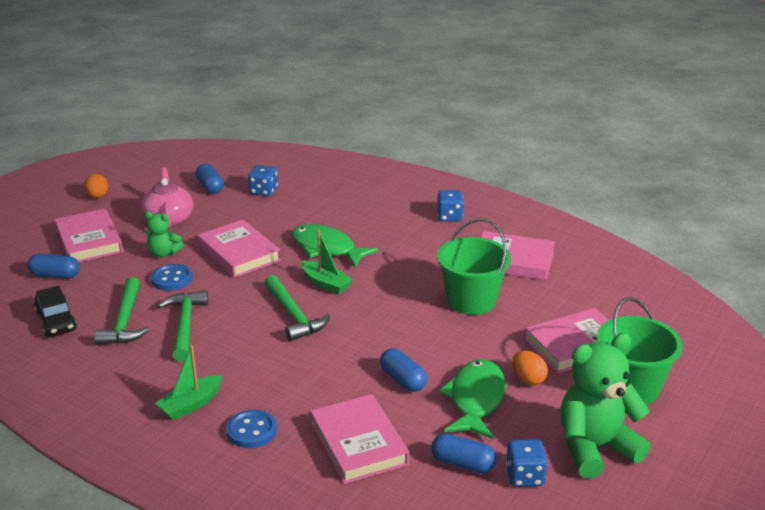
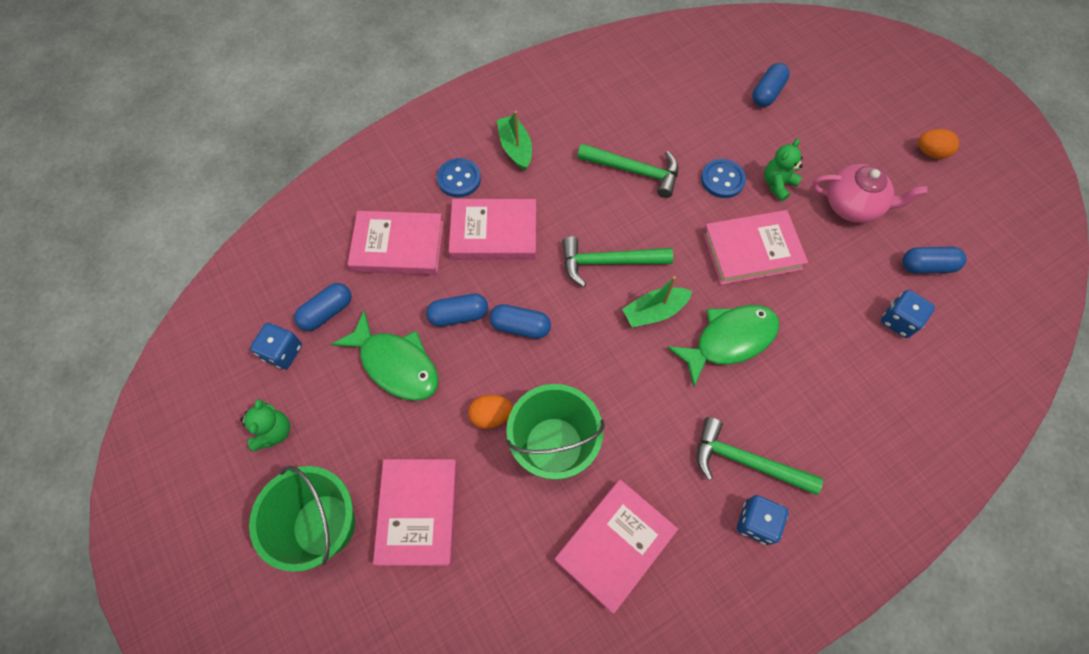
camera: 115 degrees right, 35 degrees up
black car [34,286,77,337] -> none
pink book [55,209,123,262] -> pink book moved to [449,199,536,260]
green hammer [94,277,149,345] -> green hammer moved to [697,417,823,495]
orange egg [512,350,548,385] -> orange egg moved to [468,395,513,429]
green teddy bear [561,333,650,479] -> green teddy bear [240,399,290,451], size x0.51
none -> blue capsule [489,304,551,339]

